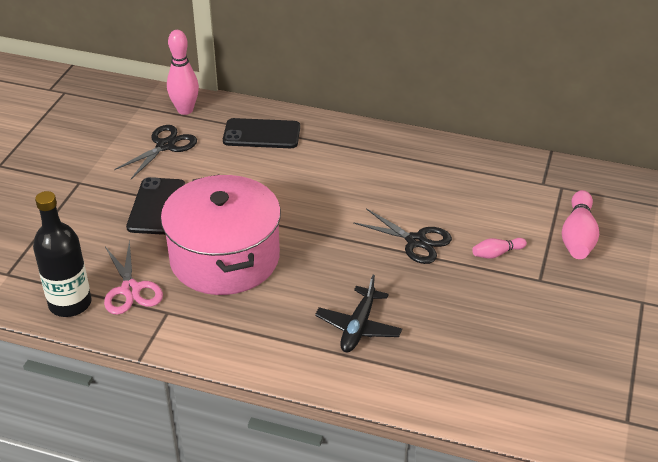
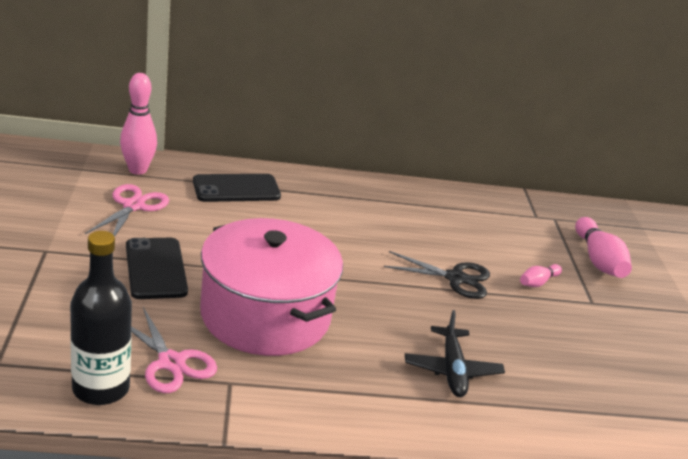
camera: 25 degrees left, 10 degrees down
black scissors [114,125,197,179] -> pink scissors [85,184,169,237]

